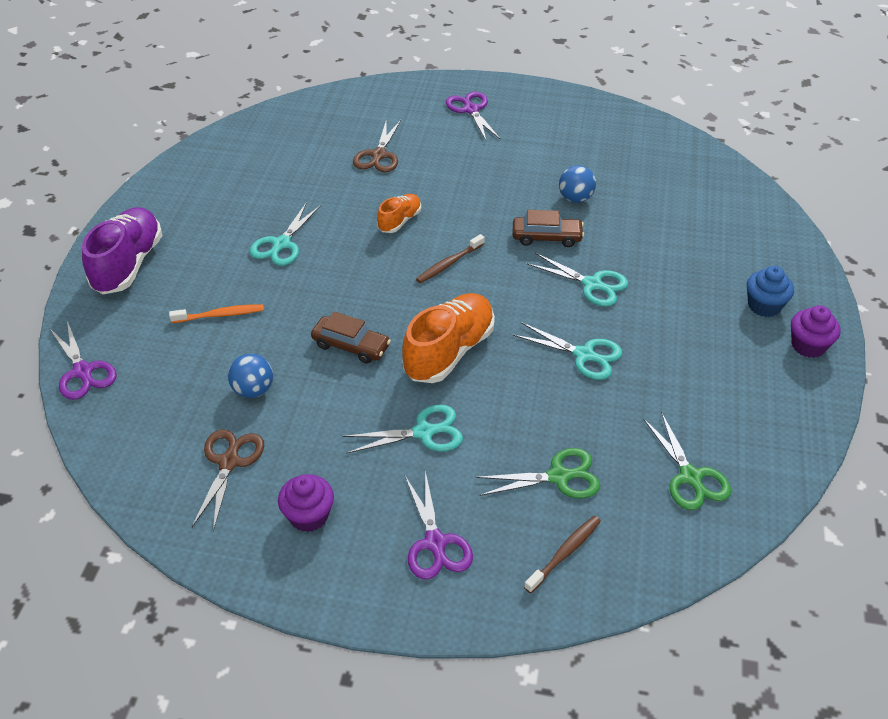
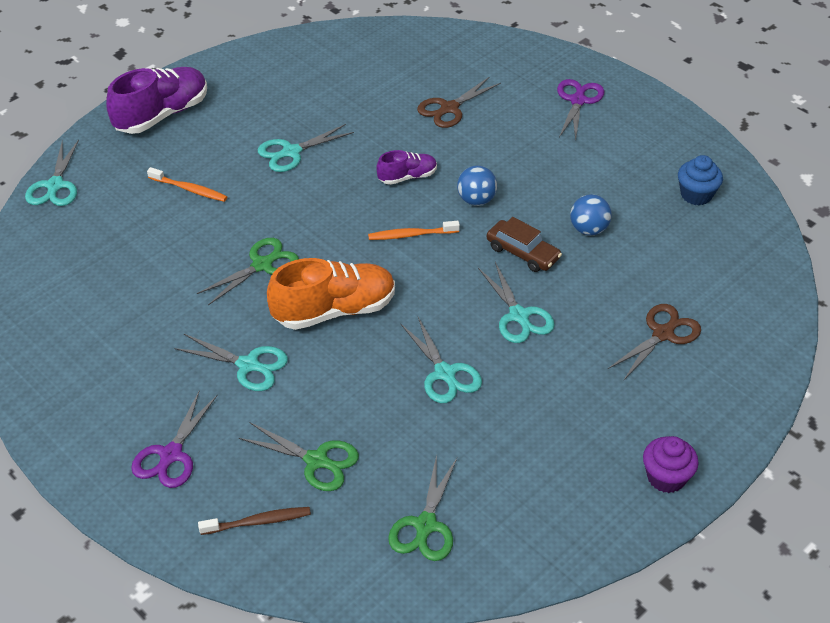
camera: 35 degrees right, 0 degrees up
purple scissors [50,321,117,400] -> turquoise scissors [25,139,79,206]
brown scissors [192,429,264,531] -> brown scissors moved to [608,304,701,381]
blue ball [228,353,273,398] -> blue ball moved to [457,165,497,206]
purple cupcake [278,474,334,532] -> none
brown car [311,311,391,364] -> green scissors [197,238,299,305]
orange shoe [377,194,421,233] -> purple shoe [376,150,437,185]
brown toothbrush [416,234,485,283] -> orange toothbrush [368,221,460,240]
blue cupcake [747,266,794,317] -> blue cupcake moved to [678,155,723,205]

